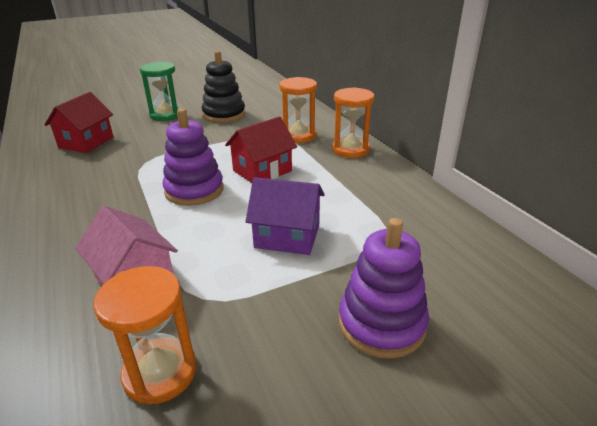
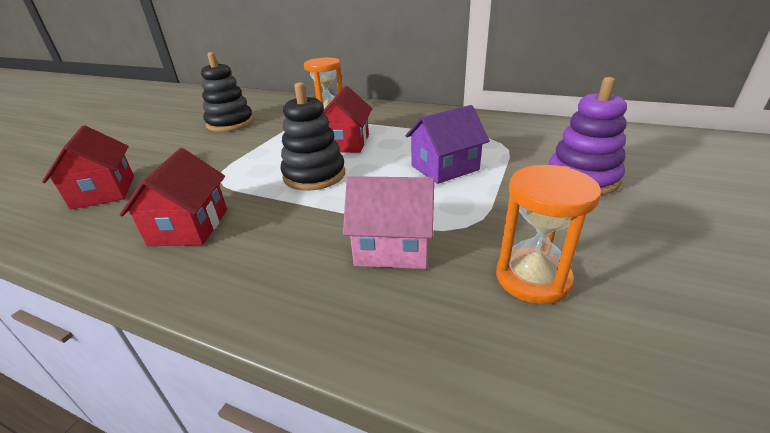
camera: 40 degrees left, 0 degrees up
green hourglass [140,62,181,121] -> none
purple stacking toy [162,108,224,206] -> black stacking toy [280,82,345,191]
orange hourglass [332,87,375,158] -> none
none -> red house [119,148,227,246]

